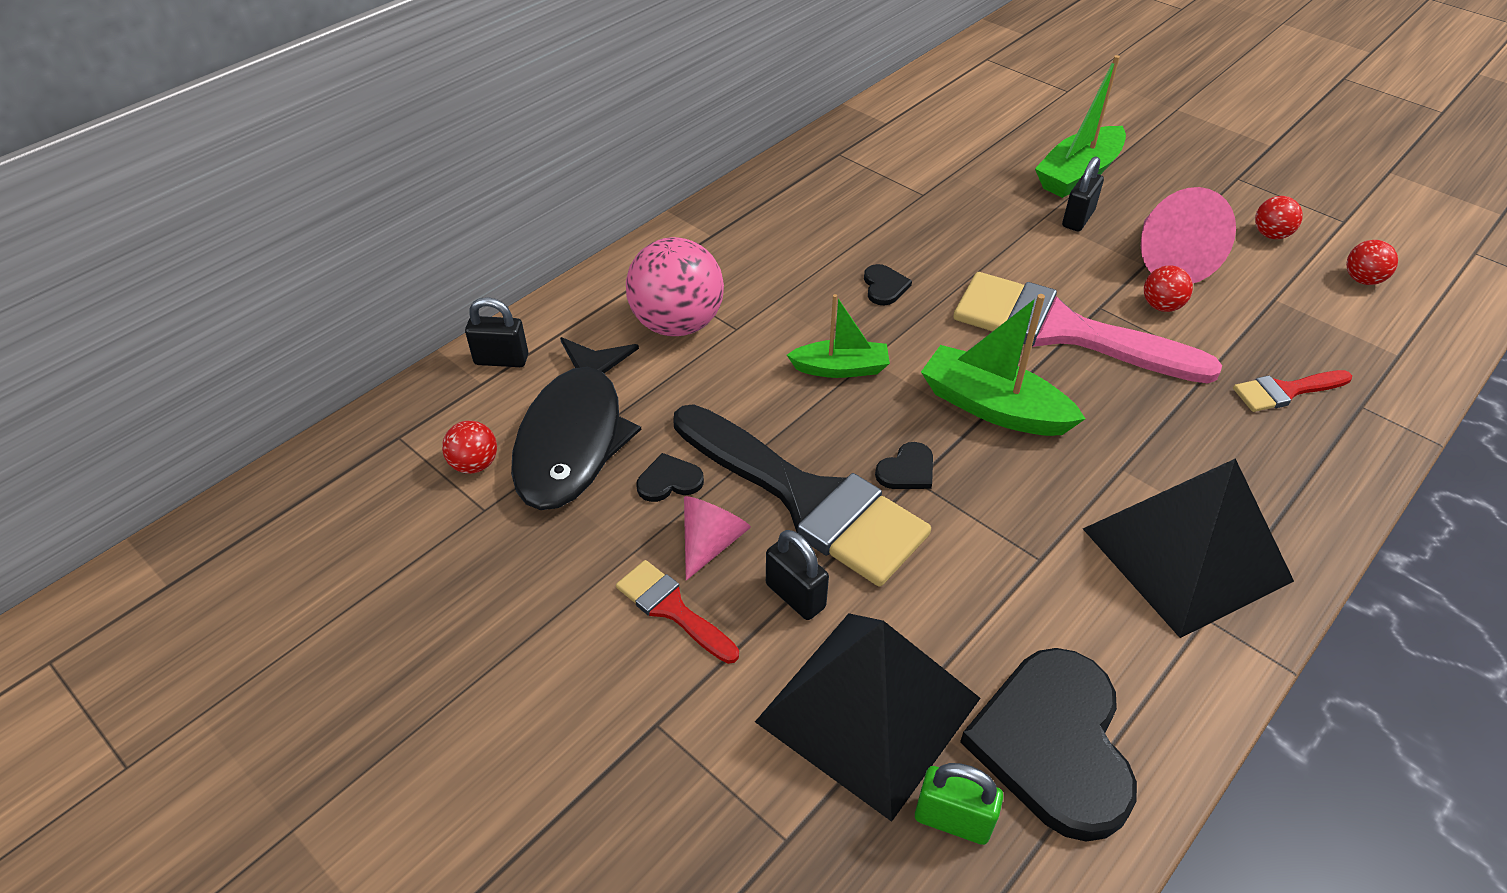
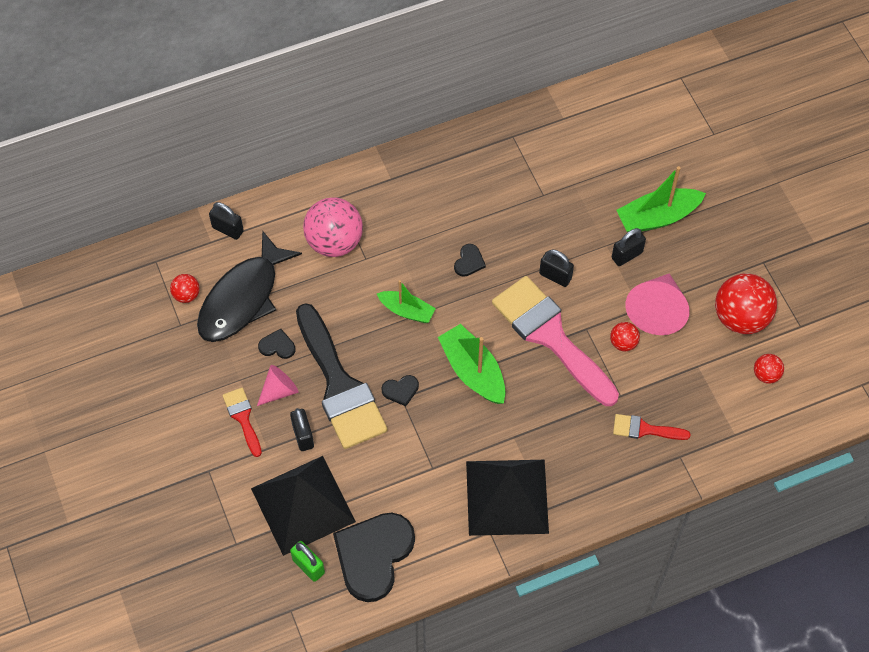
camera: 25 degrees right, 15 degrees up
red ball [1255,196,1303,239] -> red ball [715,273,777,334], size x2.06
none -> black padlock [539,249,574,287]

